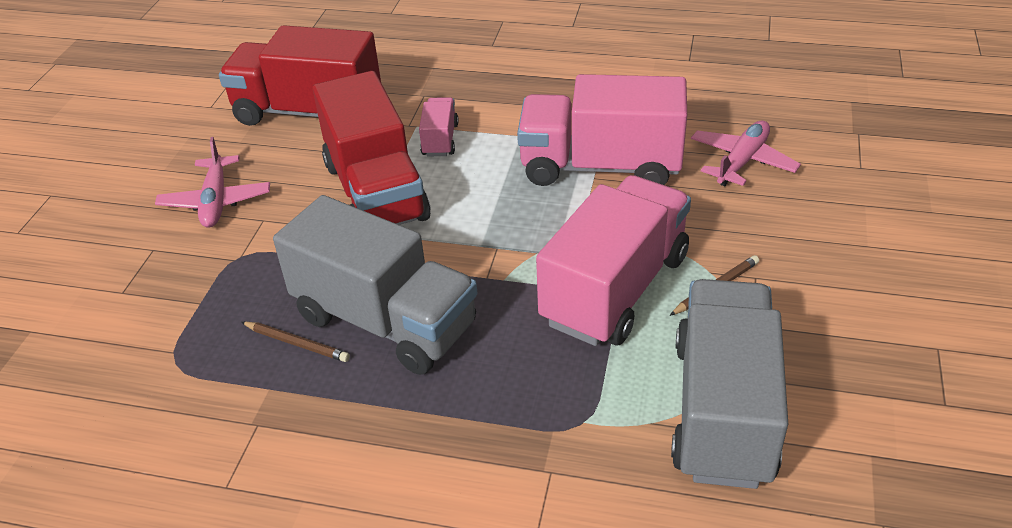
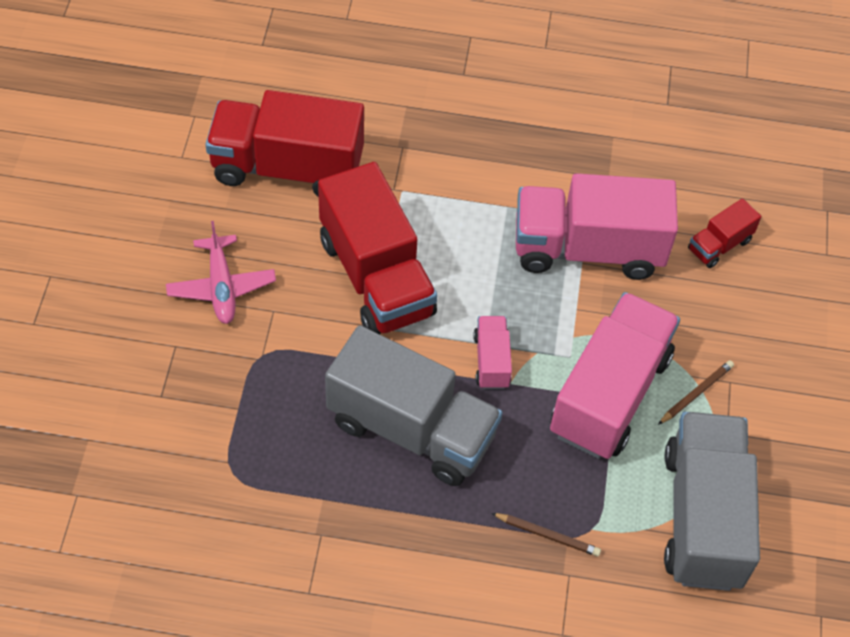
camera: 10 degrees left, 15 degrees up
brown pencil [241,322,350,362] -> brown pencil moved to [492,513,601,557]
pink truck [419,97,459,156] -> pink truck moved to [473,316,512,389]
pink plane [691,121,801,186] -> red truck [688,198,761,268]

